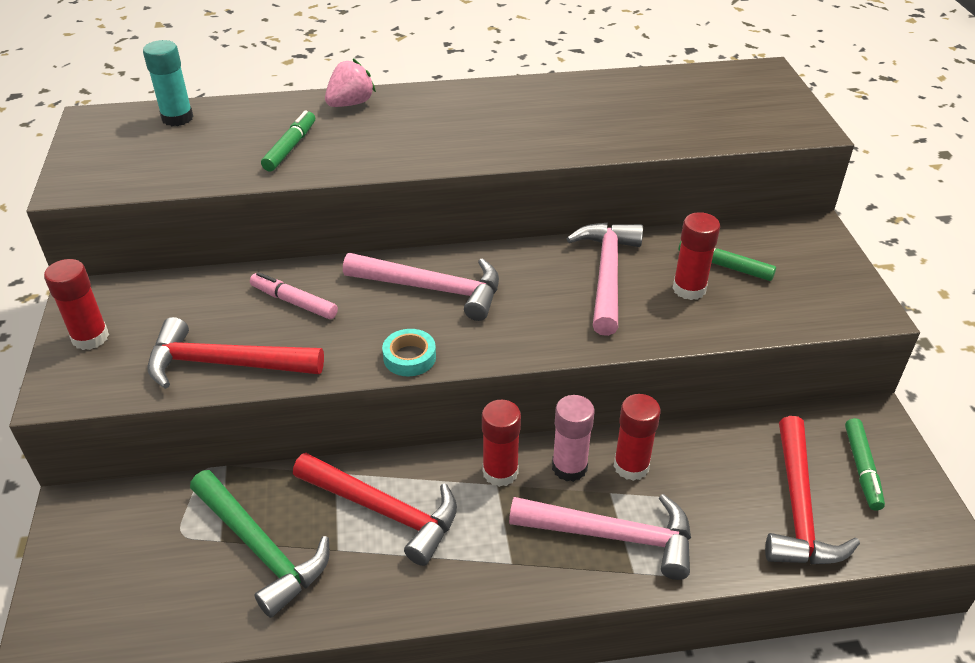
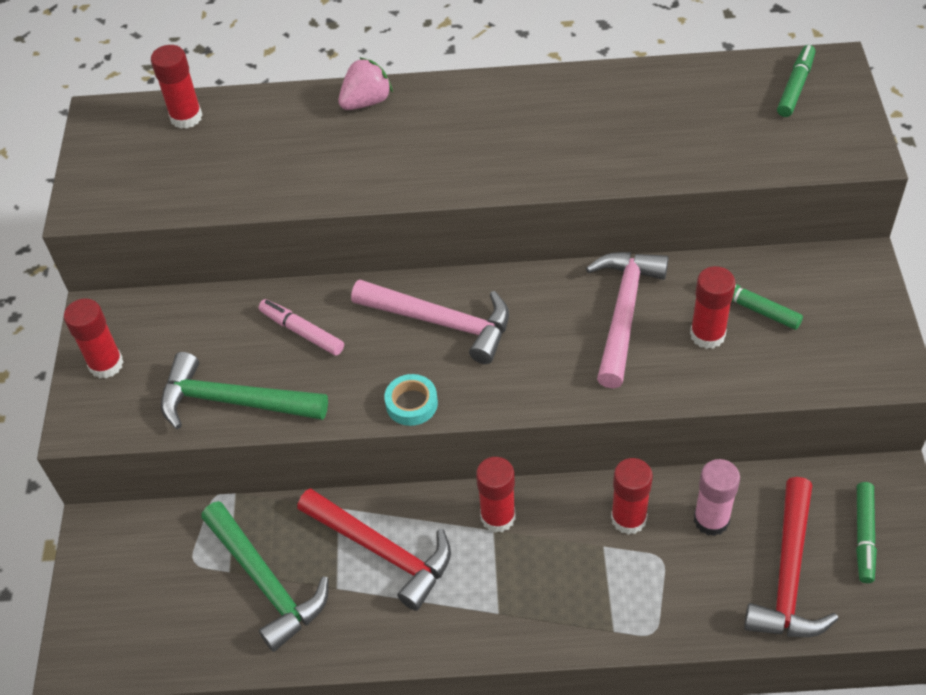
camera: 10 degrees right, 10 degrees up
turquoise glue stick [143,40,194,126] -> red glue stick [151,45,203,129]
red hammer [147,317,324,389] -> green hammer [161,352,328,429]
green marker [261,110,315,171] -> green marker moved to [777,45,815,117]
pink hammer [509,494,691,580] -> none
pink glue stick [552,395,595,482] -> pink glue stick moved to [694,459,740,536]

